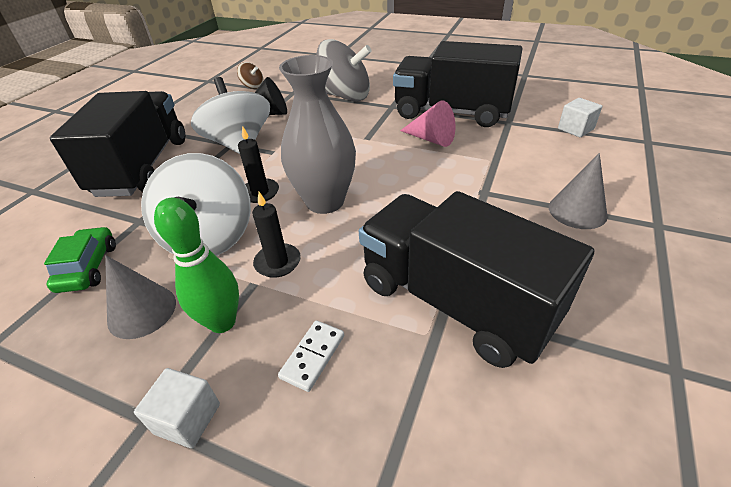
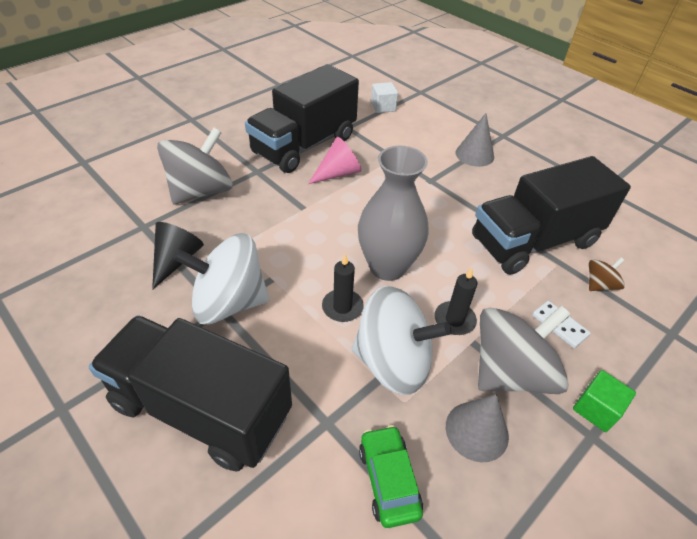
camera: 70 degrees left, 5 degrees up
green car [44,227,116,293] -> green car turned 60 degrees clockwise [359,425,423,528]
white cube [134,368,220,448] -> green cube [573,370,636,432]
green bowling pin [154,197,239,333] -> grey spinning top [478,305,571,394]
brown spinning top [237,62,263,89] -> brown spinning top moved to [589,257,625,291]

